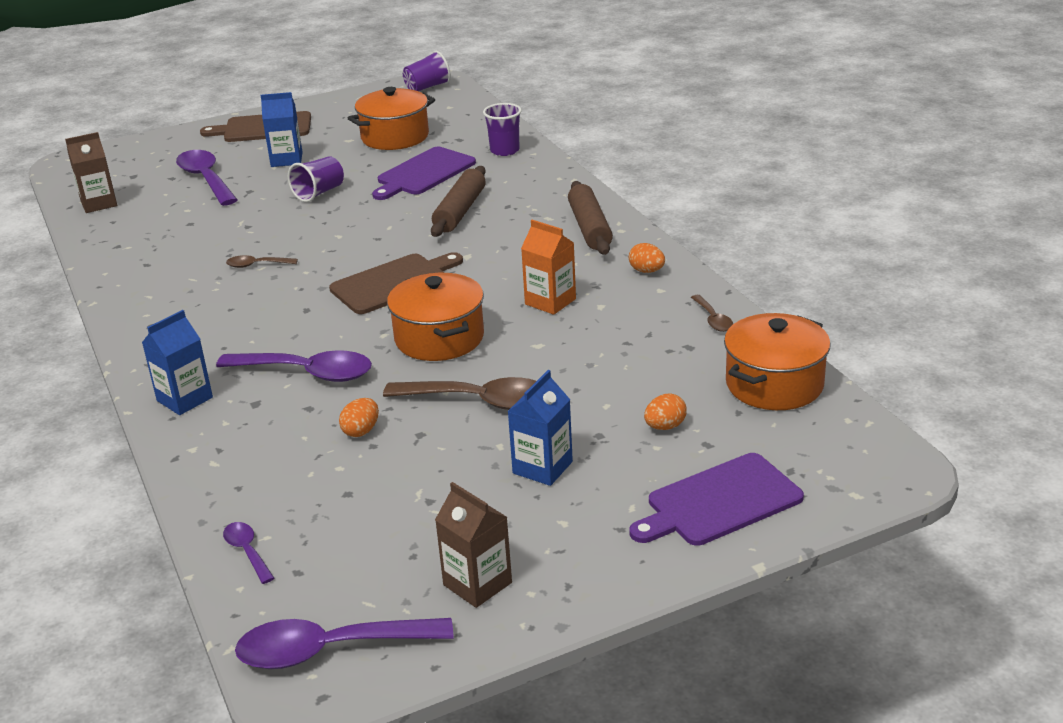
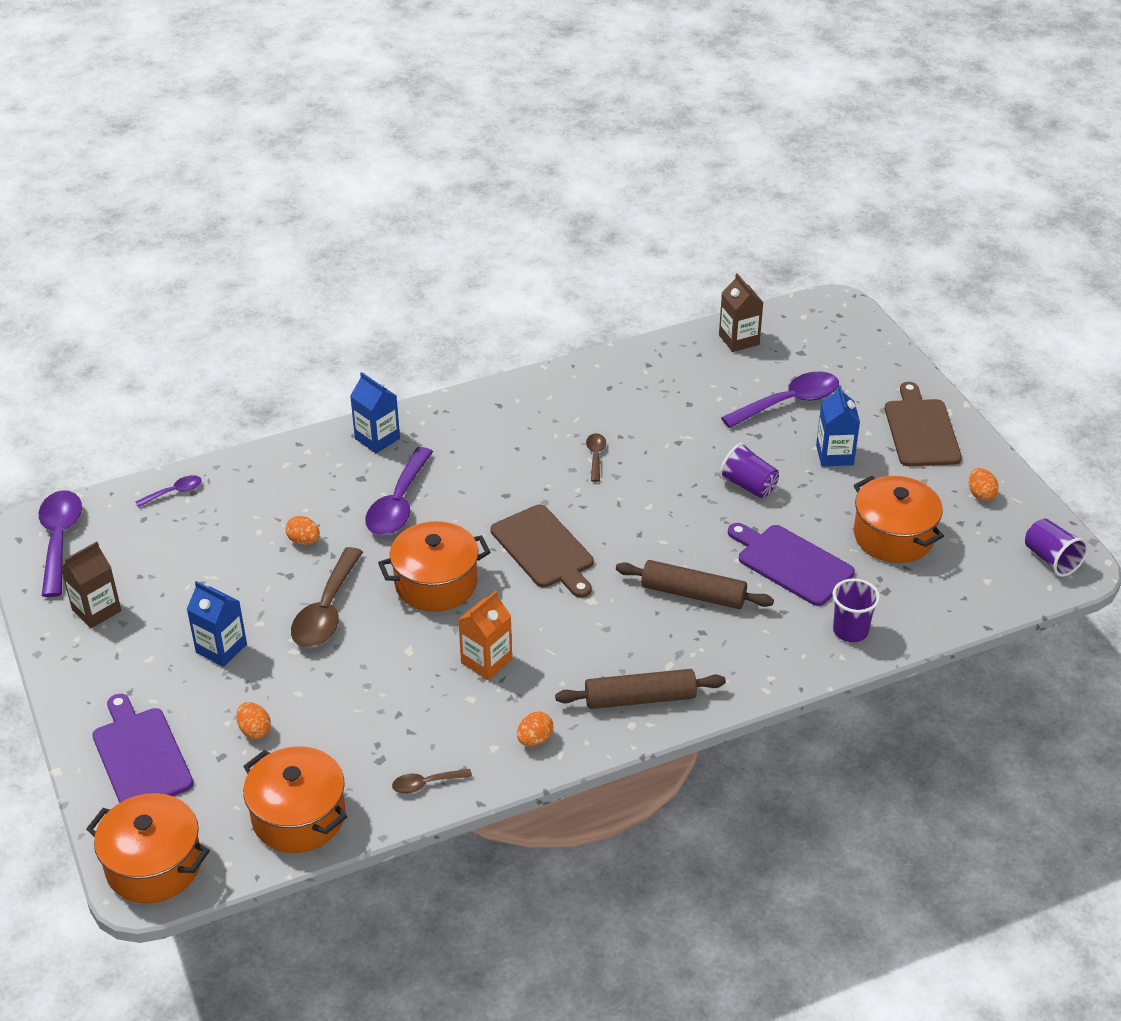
camera: 90 degrees right, 10 degrees up
none -> orange pot [86,793,210,904]
none -> orange egg [969,468,999,501]

